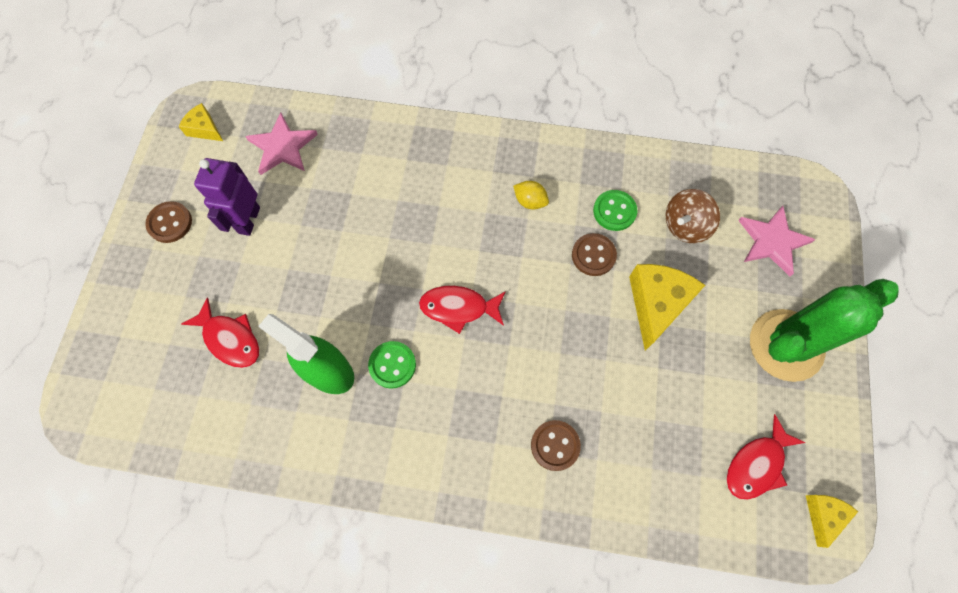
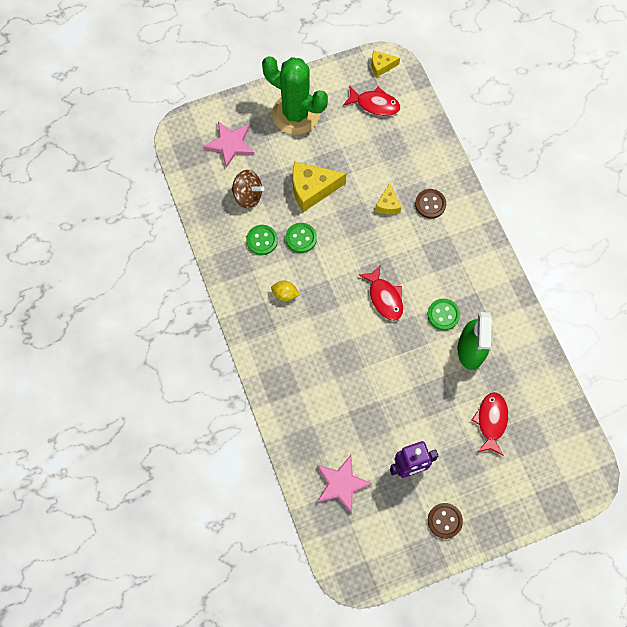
camera: 120 degrees left, 0 degrees up
yellow cheese [178,103,223,141] -> yellow cheese moved to [375,183,401,215]
yellow lemon [513,181,549,209] -> yellow lemon turned 75 degrees counterclockwise [271,281,300,301]
brown button [572,233,617,276] -> green button [286,223,317,253]

